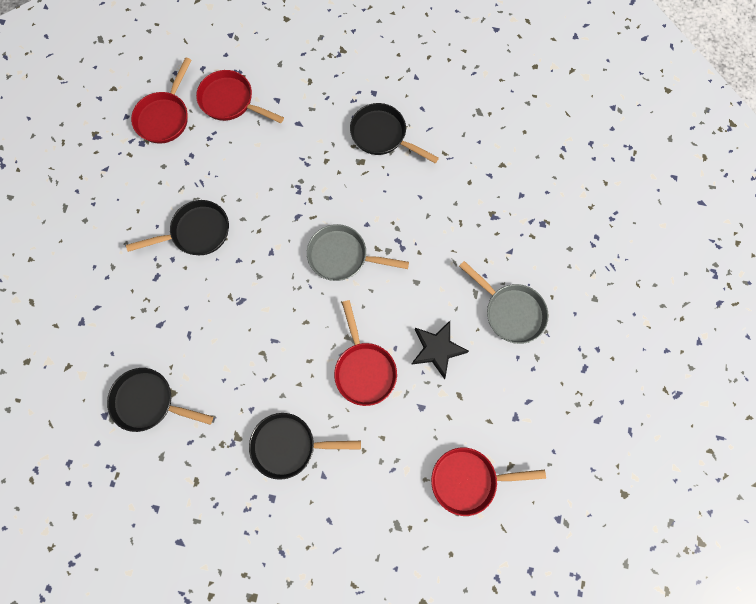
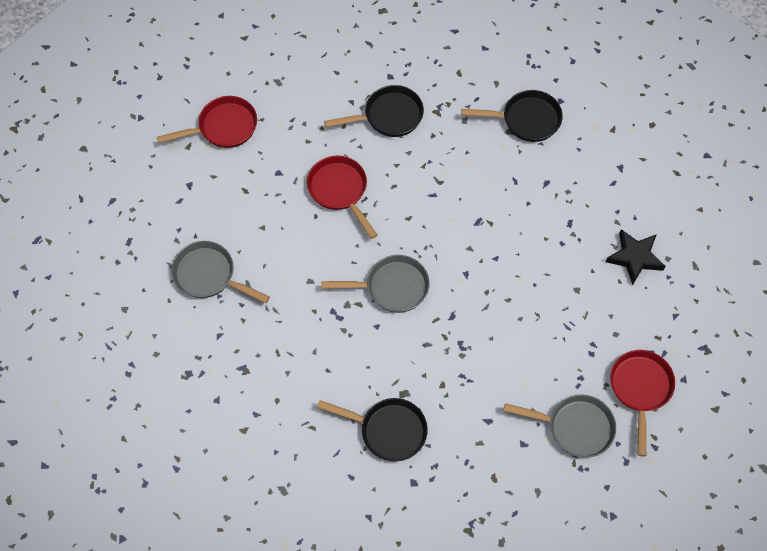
camera: 165 degrees right, 10 degrees down
black pan [126,200,229,255] -> none
red pan [196,70,284,123] -> grey pan [503,395,616,458]
black star [411,321,469,379] -> black star moved to [606,229,665,285]

